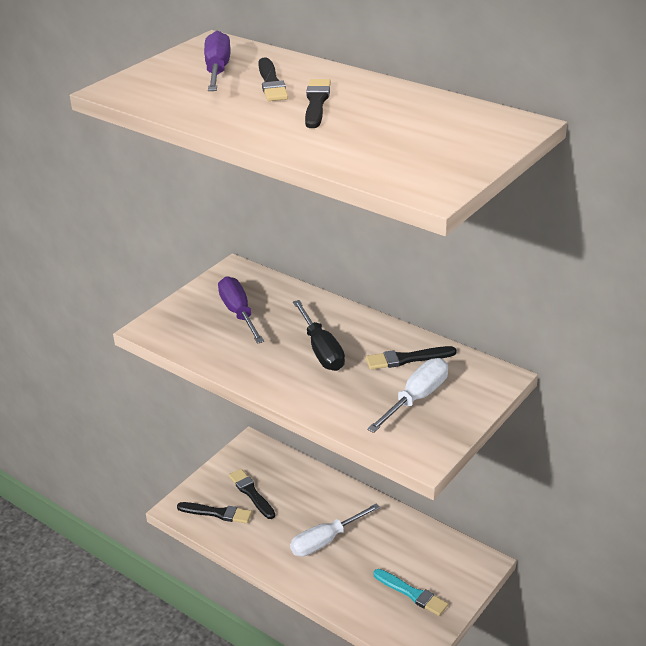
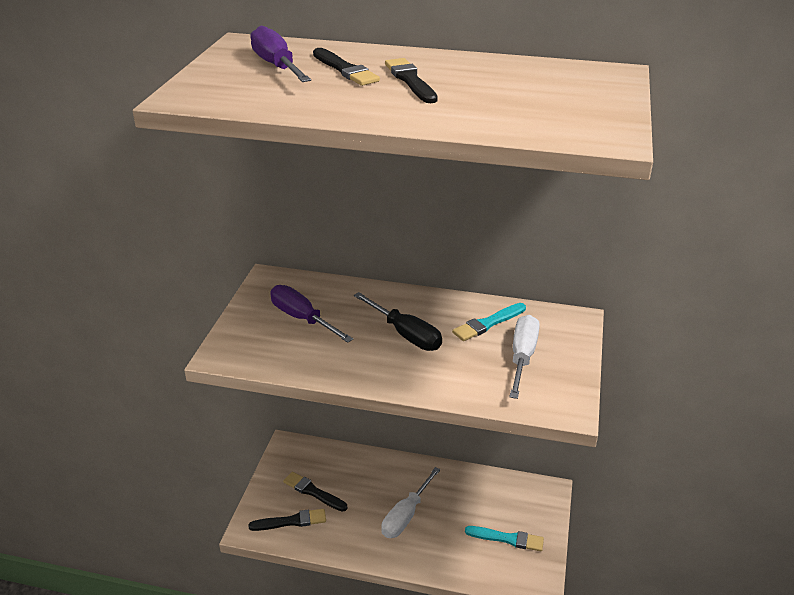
camera: 25 degrees left, 0 degrees up
black brush [366,346,457,370] -> turquoise brush [452,303,526,341]

